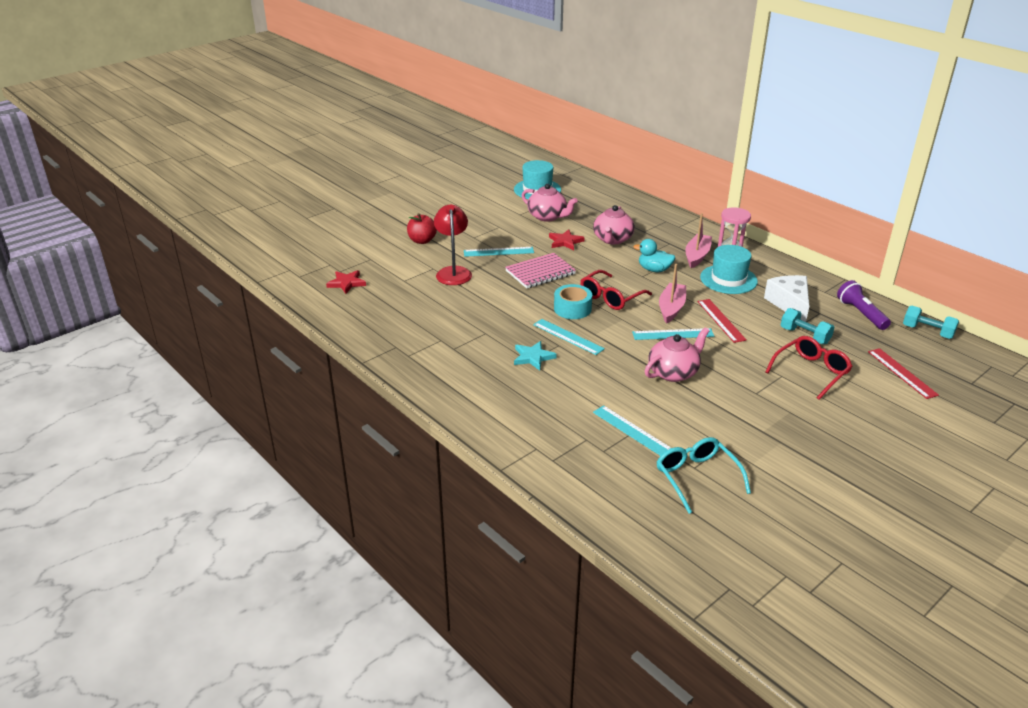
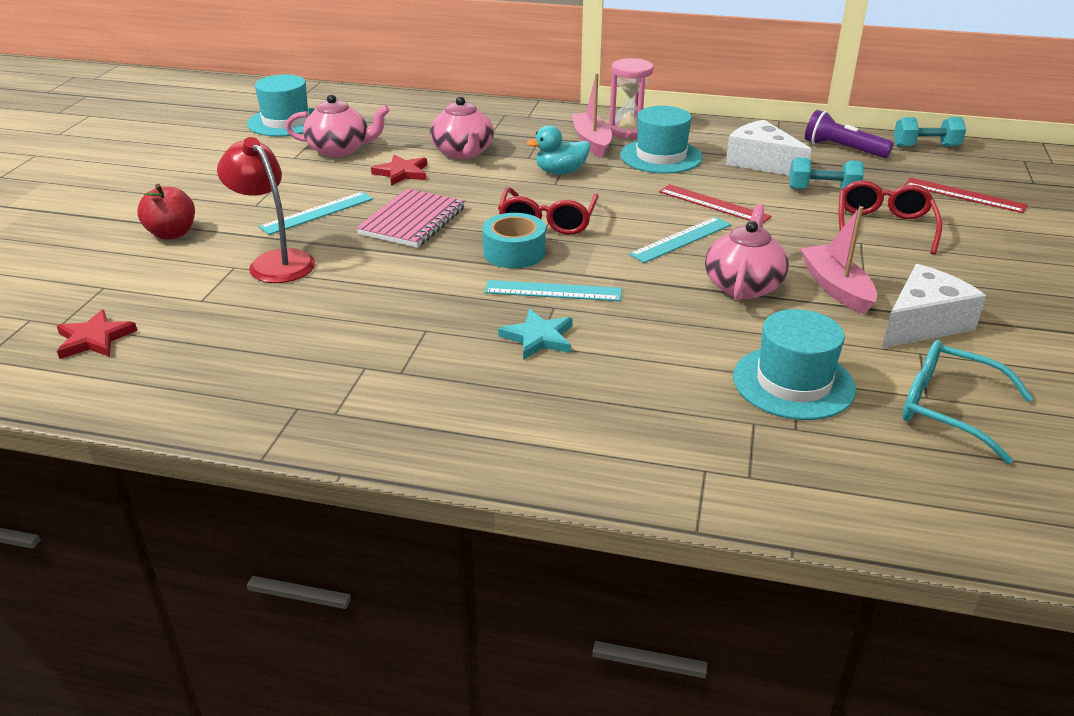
camera: 35 degrees left, 0 degrees up
turquoise ruler [593,405,671,456] -> turquoise hat [733,309,856,420]
pink boat [659,264,686,324] -> pink boat moved to [800,206,877,314]
none -> white cheese [882,264,986,348]

